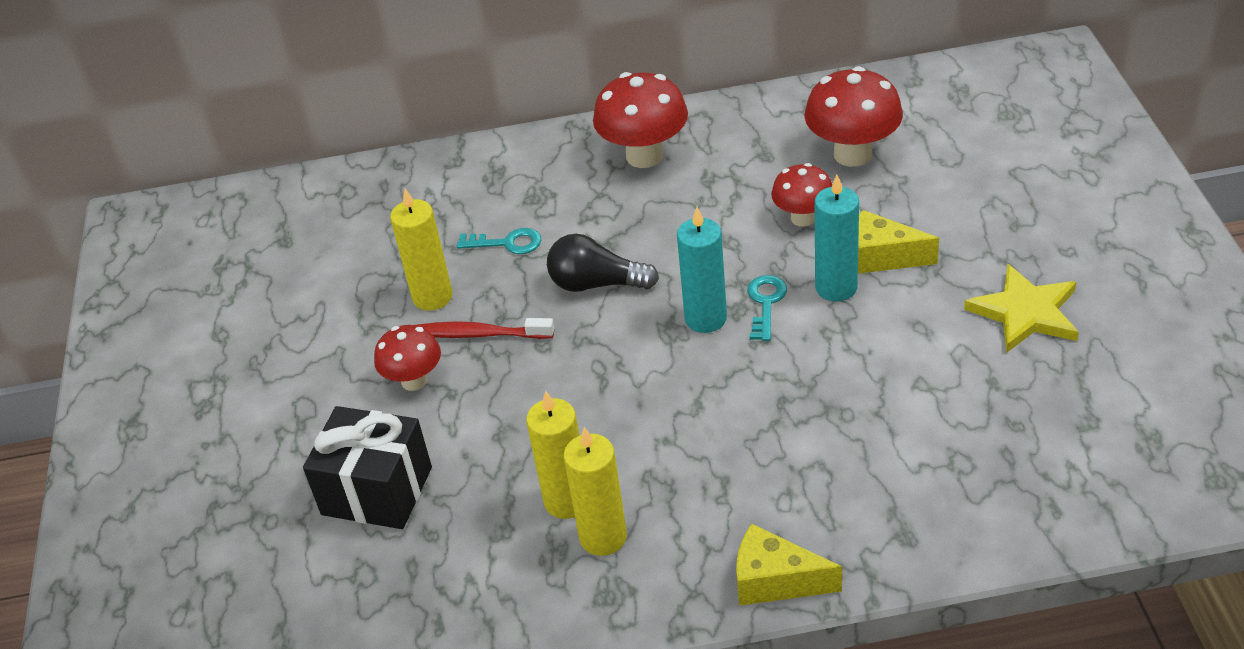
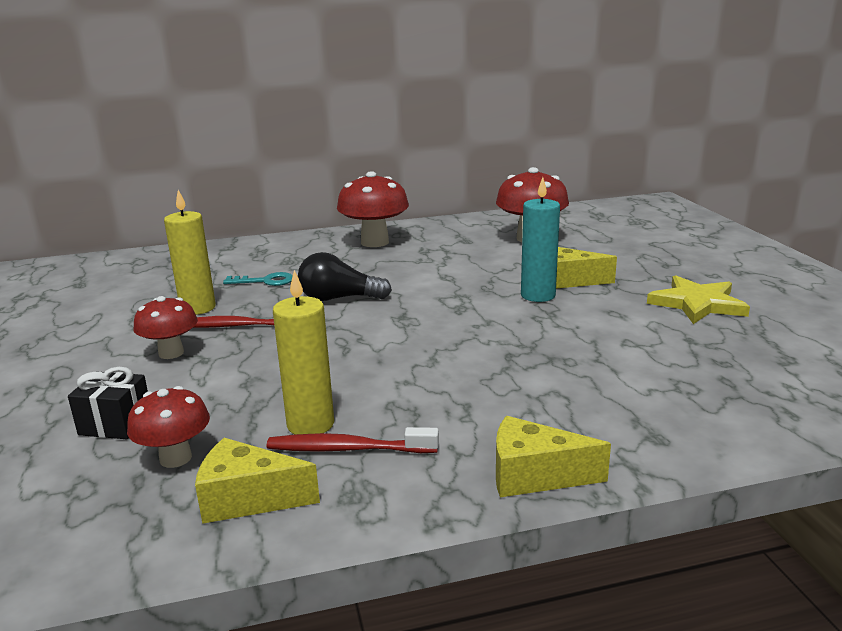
camera: 10 degrees left, 20 degrees down
black gift [303,406,432,529] -> black gift [68,367,148,439], size x0.59
yellow candle [564,427,627,556] -> red toothbrush [267,427,439,453]
turquoise candle [677,207,727,333] -> none
turquoise key [747,275,787,341] -> none
red mushroom [771,163,832,227] -> red mushroom moved to [127,386,210,468]
none -> yellow cheese [195,438,320,524]

